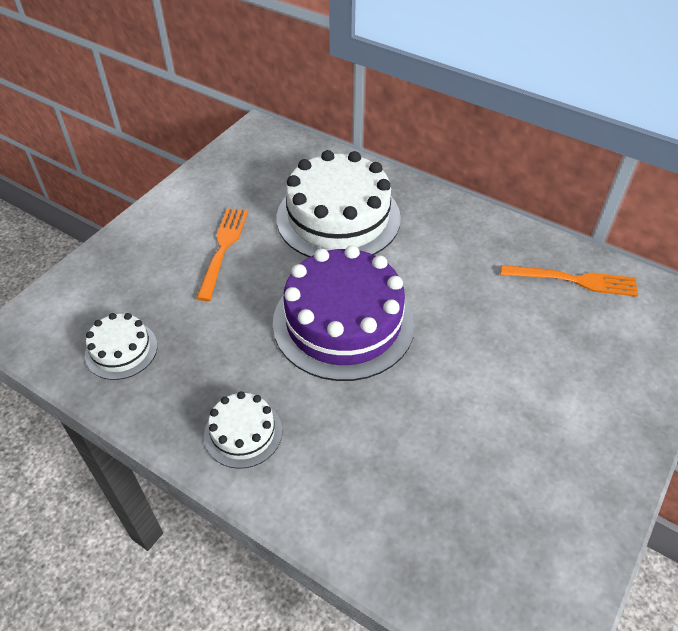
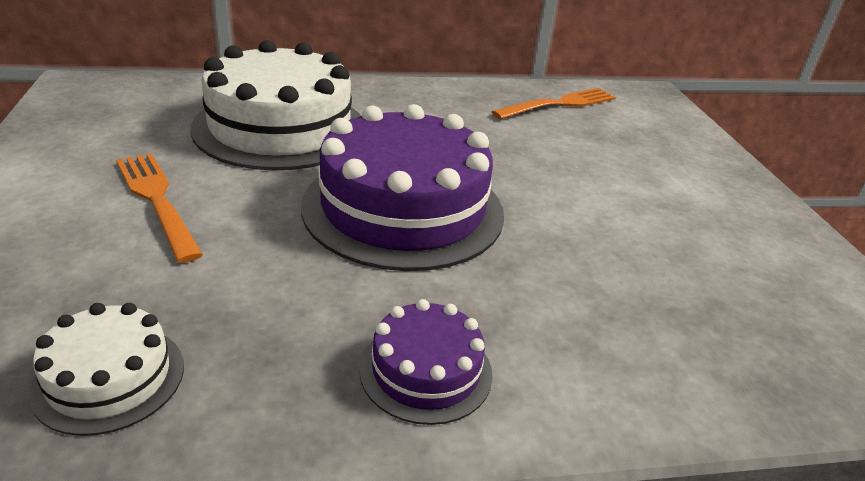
camera: 45 degrees left, 15 degrees down
white cake [204,391,282,469] -> purple cake [359,299,493,425]

